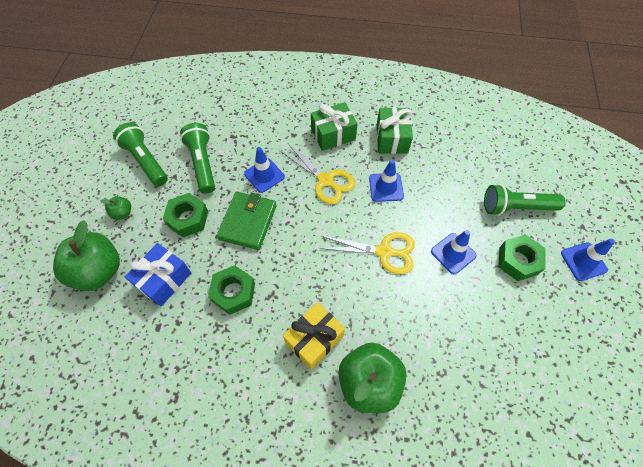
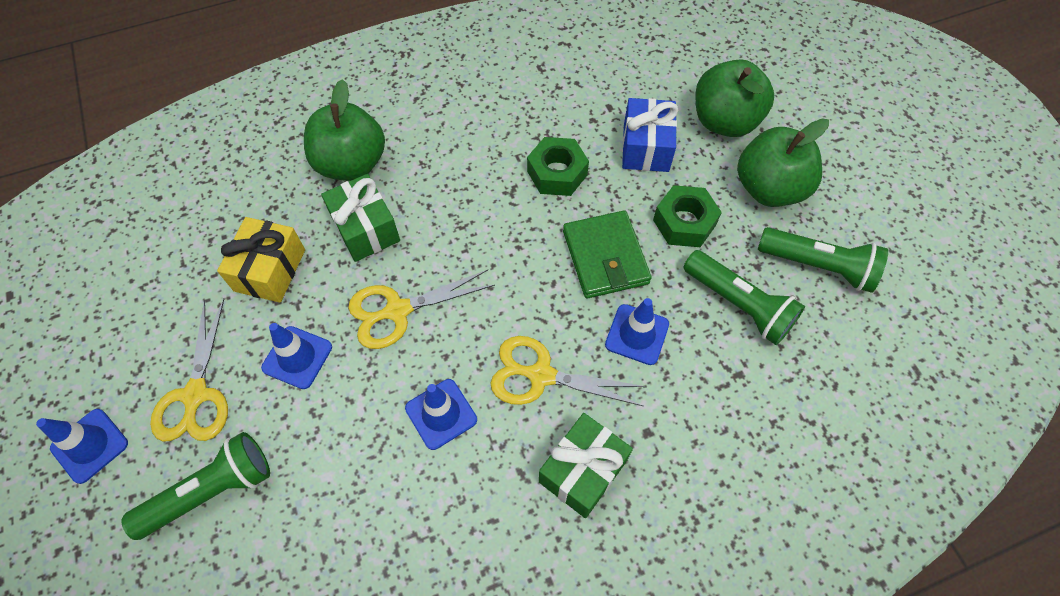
camera: 150 degrees right, 0 degrees up
green apple [100,196,131,220] -> green apple [737,118,829,207], size x2.24
yellow gift [283,302,345,370] -> yellow gift moved to [217,217,305,303]
green gift [377,107,413,154] -> green gift moved to [321,174,400,262]
green nut [498,234,546,281] -> yellow scissors [150,299,228,442]

